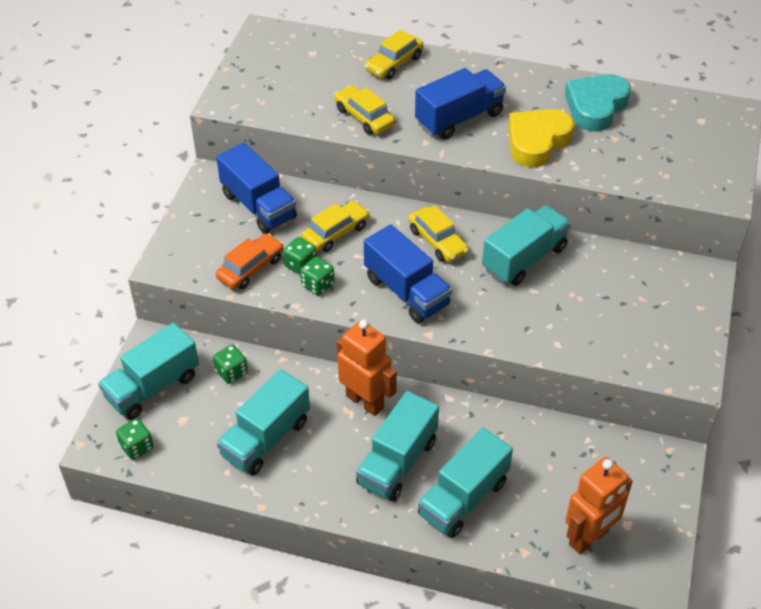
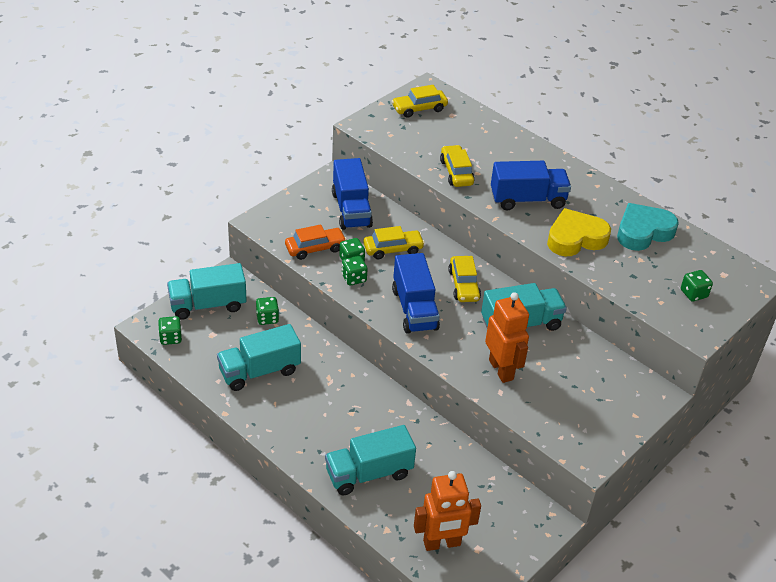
camera: 25 degrees right, 5 degrees down
orange robot [337,320,397,416] -> orange robot moved to [485,292,529,383]
turquoise truck [356,391,439,501] -> none
yellow car [364,30,424,79] -> yellow car moved to [392,85,448,118]
none -> green dice [681,270,713,302]

